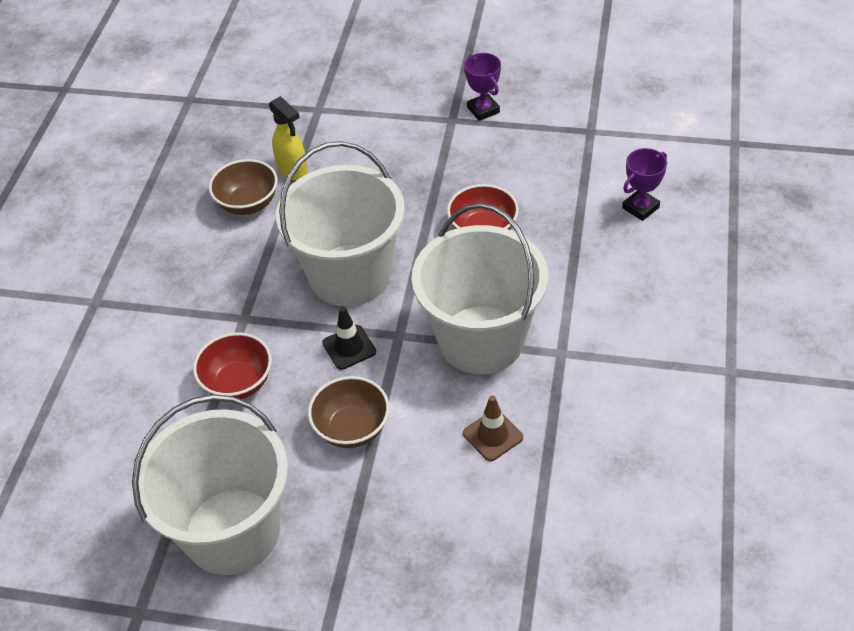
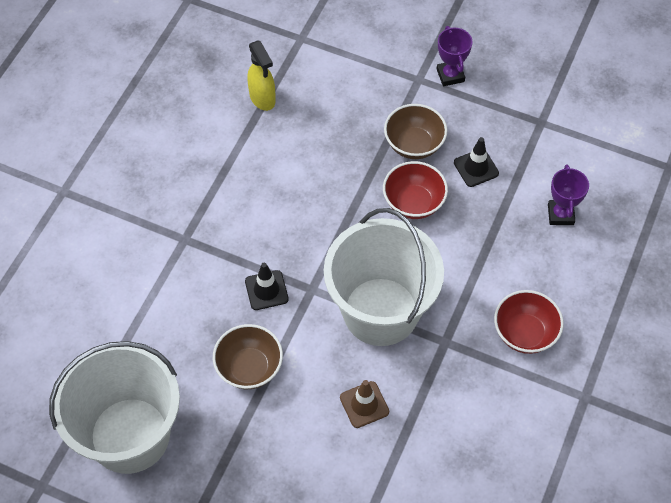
camera: 10 degrees right, 10 degrees up
red bowl [193,333,272,400] -> red bowl moved to [494,290,564,354]
brown bowl [209,159,278,215] -> brown bowl moved to [384,104,447,159]
white bucket [276,141,405,307] -> none
purple trophy [622,148,667,221] -> purple trophy turned 60 degrees counterclockwise [548,165,589,225]
none -> black traffic cone [454,137,499,187]

